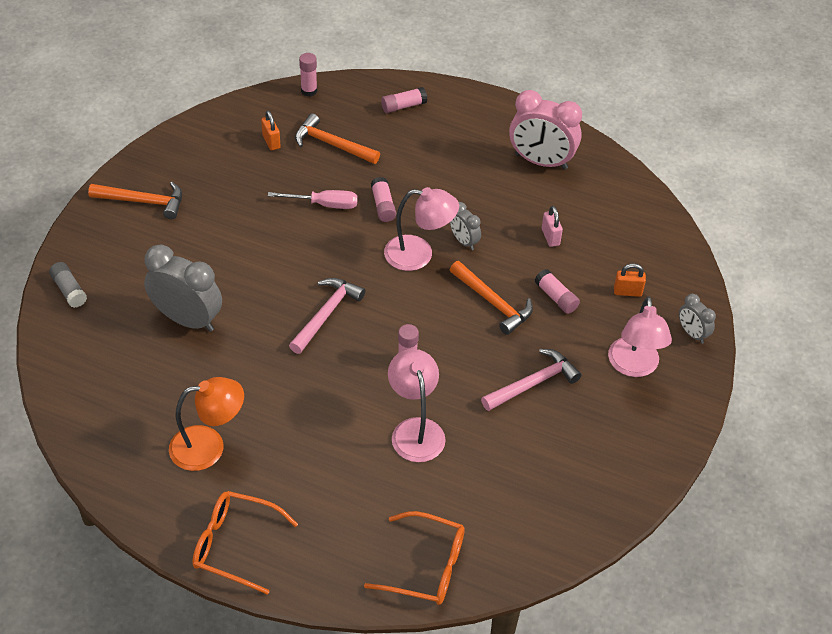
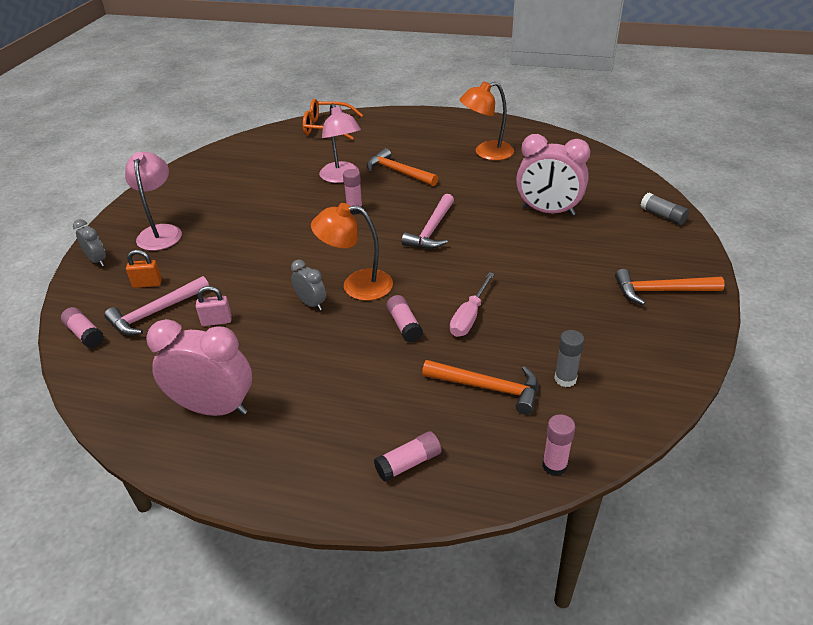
camera: 175 degrees right, 10 degrees down
grey clock [144,245,222,332] -> pink clock [516,134,590,216]
orange glasses [192,491,298,595] -> none
orange padlock [261,111,281,150] -> grey glue stick [554,330,584,387]
pink screwdriver [268,190,358,209] -> pink screwdriver turned 60 degrees counterclockwise [450,272,494,337]
pink lamp [384,187,459,271] -> orange lamp [311,203,393,301]
orange hammer [450,261,533,335] -> orange hammer moved to [367,148,438,186]
pink hammer [481,349,582,411] -> pink hammer moved to [104,276,209,336]
pink glue stick [534,269,580,314] -> pink glue stick moved to [61,307,104,348]
pink padlock [542,206,563,247] -> pink padlock turned 75 degrees counterclockwise [196,286,232,326]

